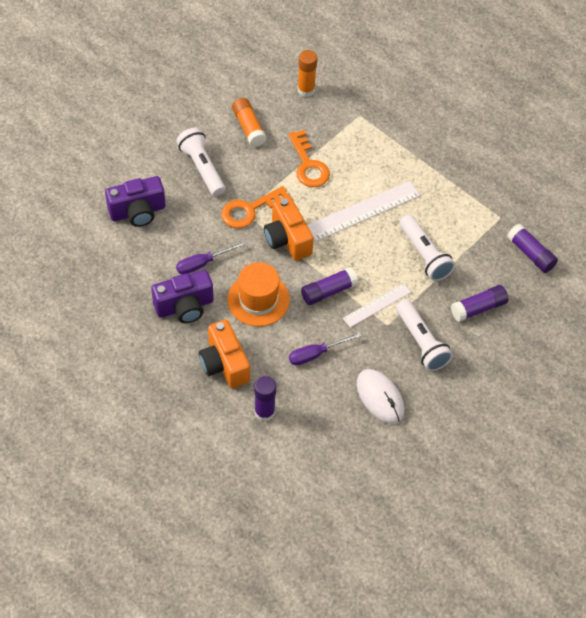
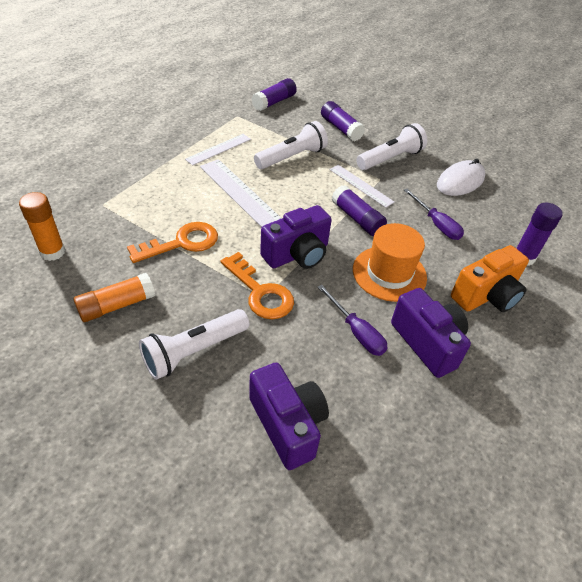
camera: 100 degrees left, 10 degrees down
orange camera [264,196,314,261] -> purple camera [260,205,332,269]
none -> white ruler [185,134,251,166]

